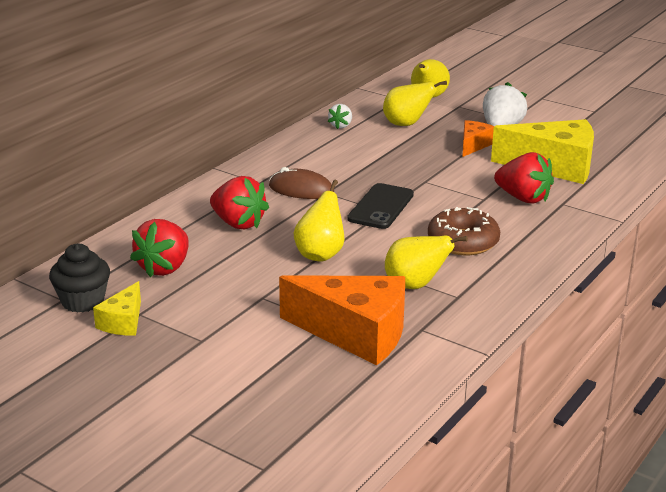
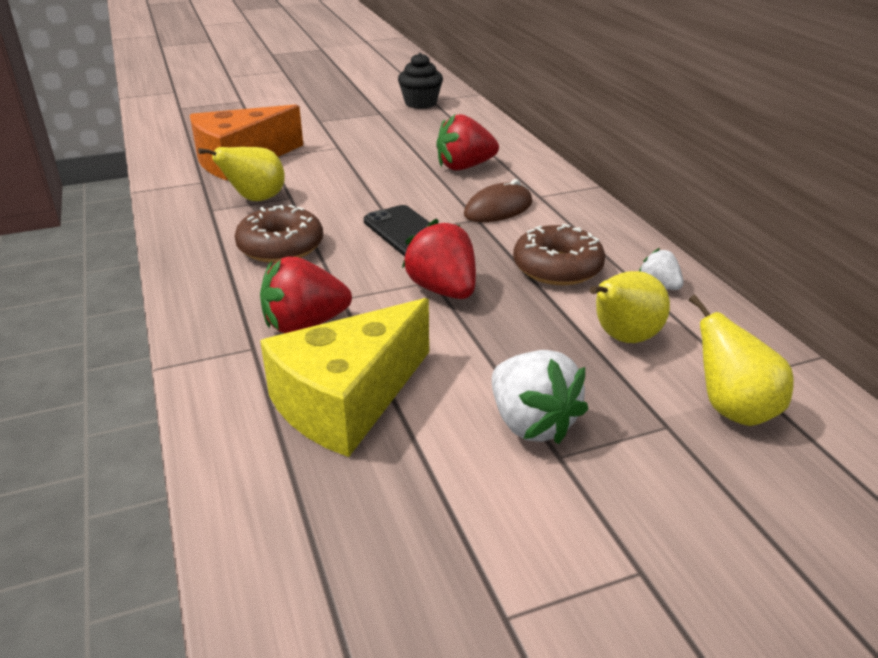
camera: 125 degrees right, 5 degrees up
yellow cheese [93,281,141,336] -> none
red strawberry [130,219,189,278] -> red strawberry moved to [402,219,476,299]
yellow pear [294,180,344,262] -> none
orange cheese [462,120,494,157] -> none
none -> brown donut [513,224,606,285]

